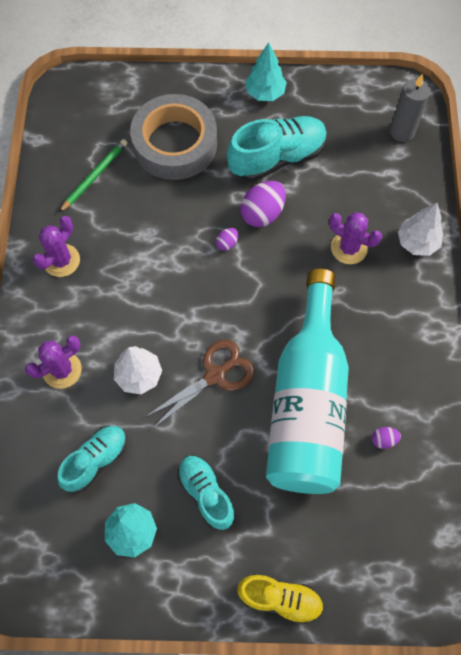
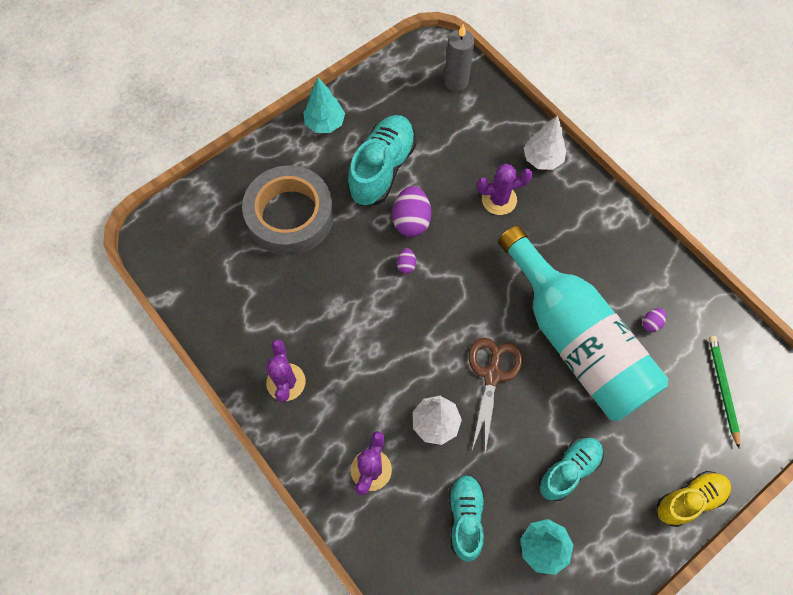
camera: 40 degrees left, 0 degrees up
green pencil [59,139,127,213] -> green pencil moved to [709,336,740,448]
turquoise shoe [177,455,235,530] -> turquoise shoe turned 120 degrees clockwise [539,437,603,501]

